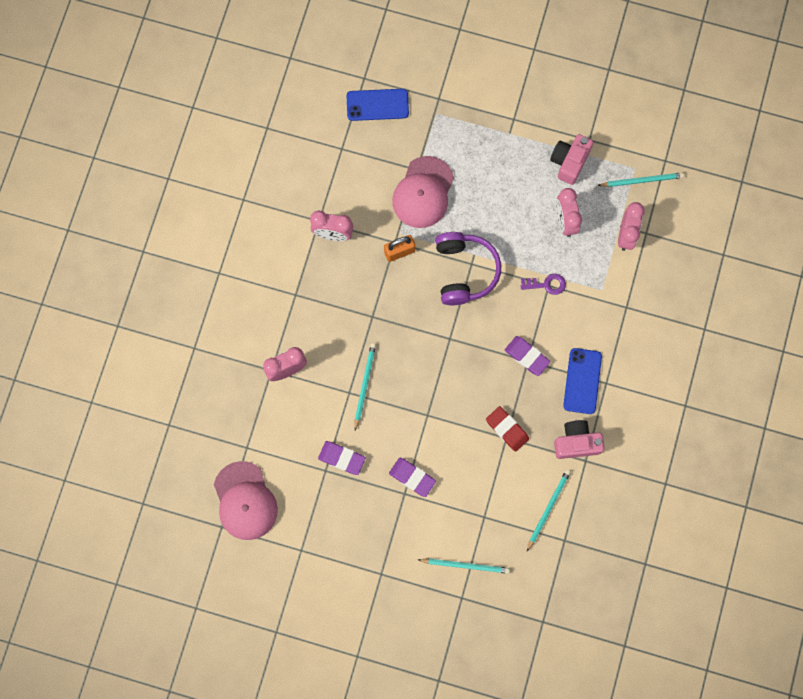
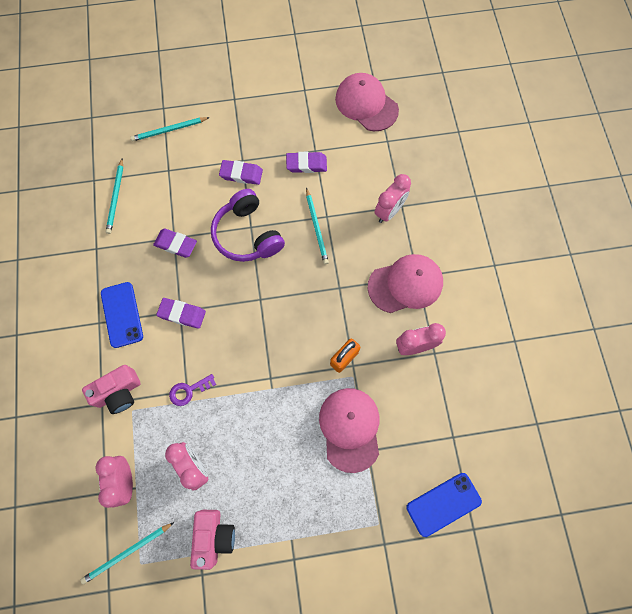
camera: 155 degrees right, 5 degrees down
purple headphones [435,232,501,305] -> purple headphones moved to [211,189,285,262]
red eraser [486,406,529,452] -> purple eraser [153,229,197,258]
pink camera [554,420,605,459] -> pink camera moved to [82,365,141,414]
none -> pink cap [368,254,443,313]

